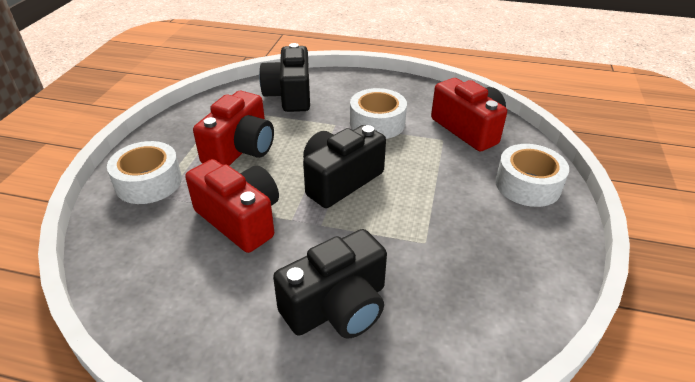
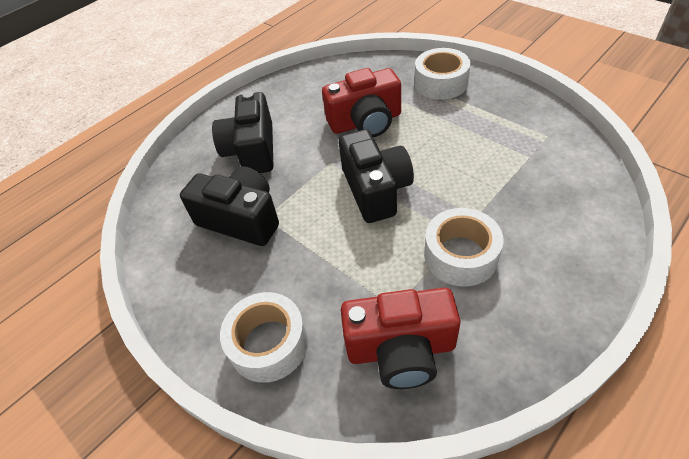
camera: 125 degrees right, 10 degrees up
red camera [193,91,274,166] -> none
black camera [259,43,310,112] -> black camera moved to [180,166,279,246]

